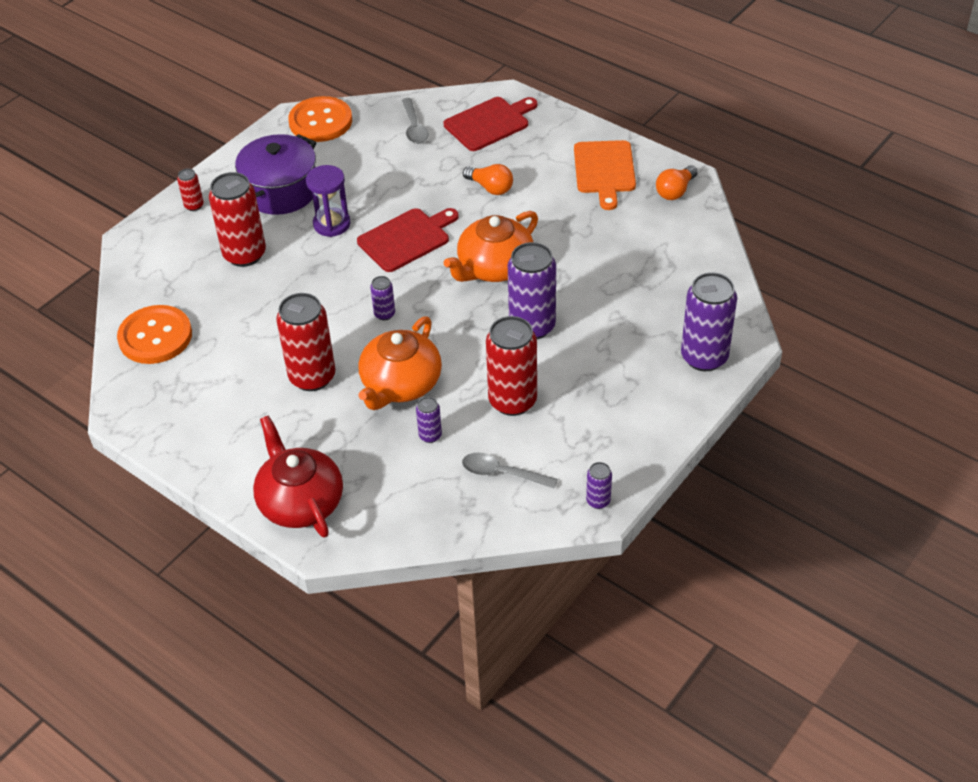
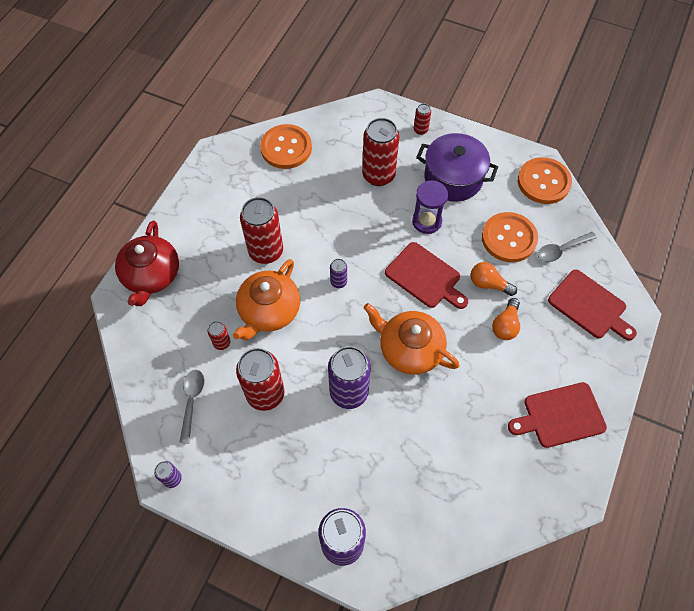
camera: 75 degrees right, 15 degrees up
red teapot [253,416,343,538] -> red teapot turned 135 degrees clockwise [115,220,179,306]
orange teapot [358,317,442,410] -> orange teapot turned 75 degrees counterclockwise [233,259,300,340]
purple can [416,397,442,443] -> red can [208,321,230,350]
orange cutting board [574,140,636,210] -> red cutting board [508,382,607,448]
orange light bulb [656,165,698,200] -> orange light bulb moved to [471,262,517,296]
none -> orange button [482,212,538,262]

